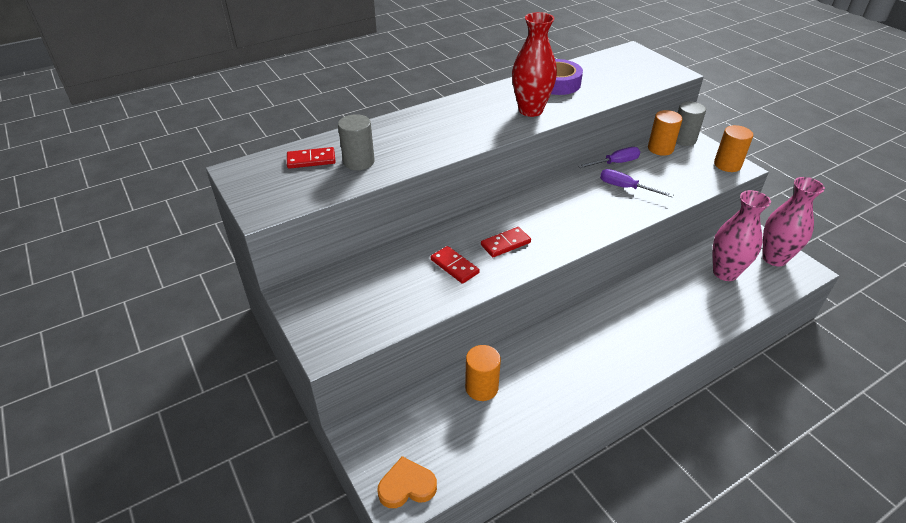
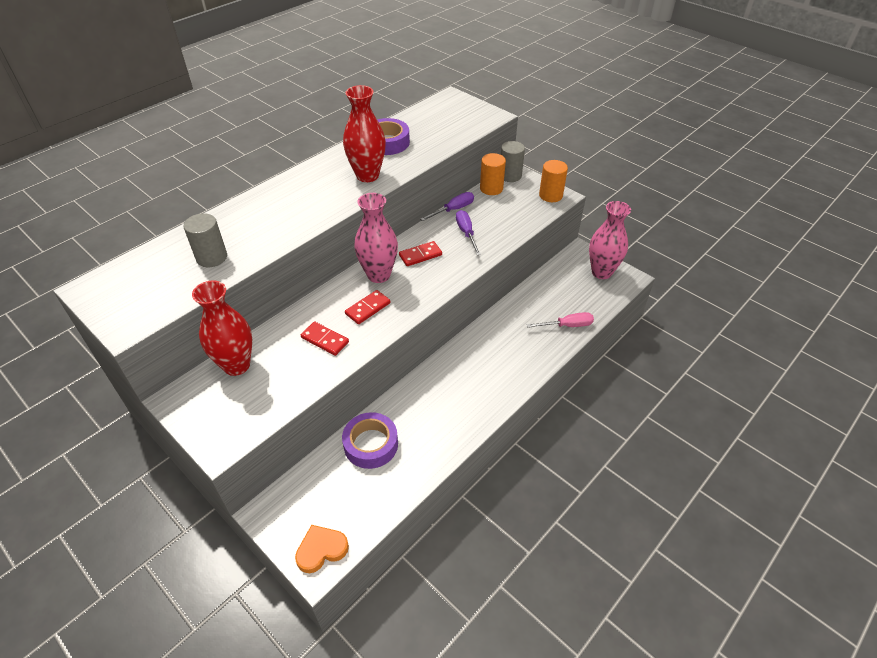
camera: 15 degrees left, 5 degrees up
red domino [287,147,336,169] -> red domino moved to [399,241,442,266]
orange cylinder [465,345,501,401] -> purple tape [342,412,398,469]
purple screwdriver [600,169,674,197] -> purple screwdriver turned 60 degrees clockwise [456,210,481,255]
pink vase [712,190,771,281] -> pink vase moved to [354,193,398,283]
none -> red vase [192,280,252,376]
none -> pink screwdriver [526,312,594,328]

